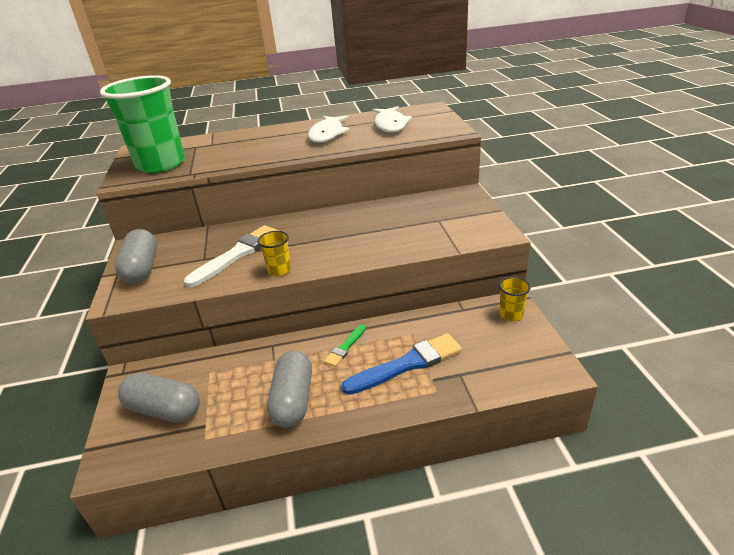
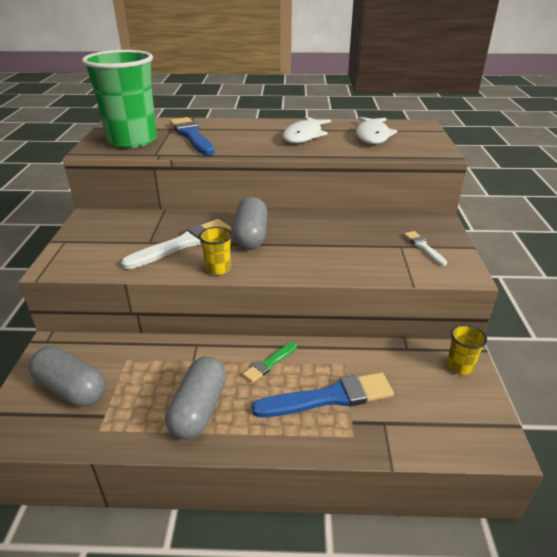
camera: 10 degrees right, 0 degrees up
grey capsule [115,229,157,284] -> grey capsule moved to [232,197,268,250]
none -> blue brush [170,117,215,155]
none -> white brush [404,231,447,266]

